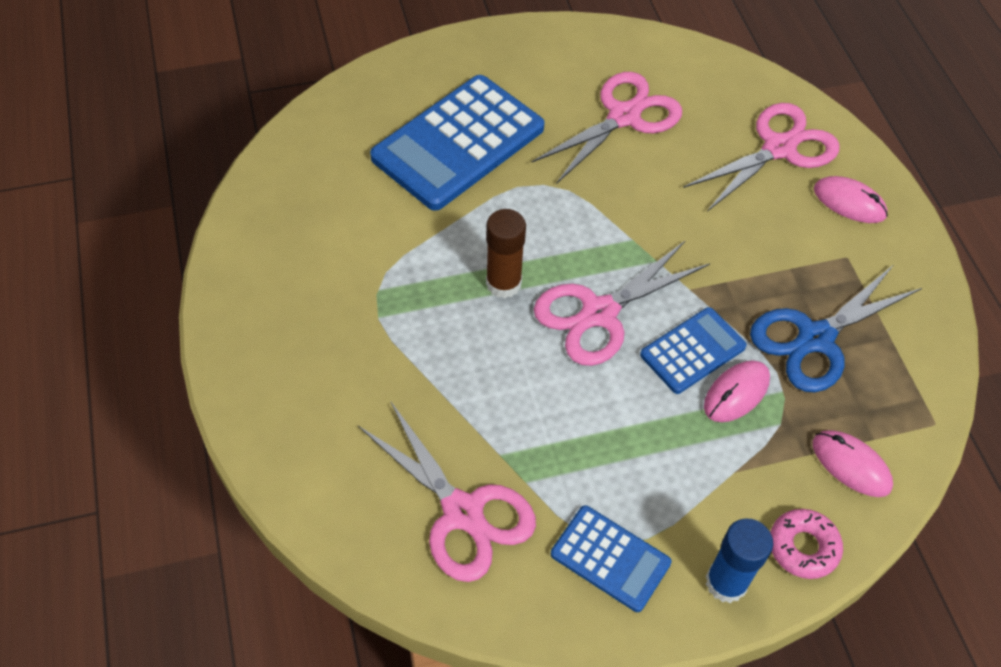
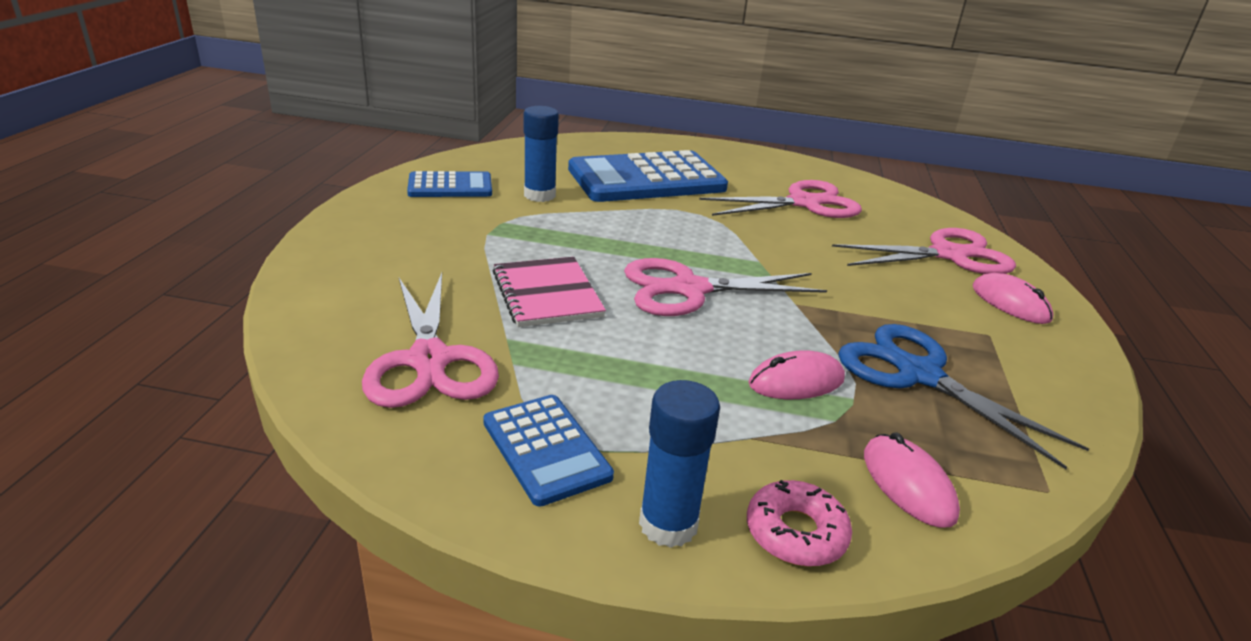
camera: 25 degrees right, 25 degrees down
brown glue stick [486,209,526,298] -> none
blue calculator [640,307,747,394] -> blue calculator moved to [407,171,492,197]
blue scissors [750,265,922,392] -> blue scissors turned 60 degrees clockwise [838,324,1089,469]
none -> pink notebook [493,257,606,327]
none -> blue glue stick [524,106,559,202]

